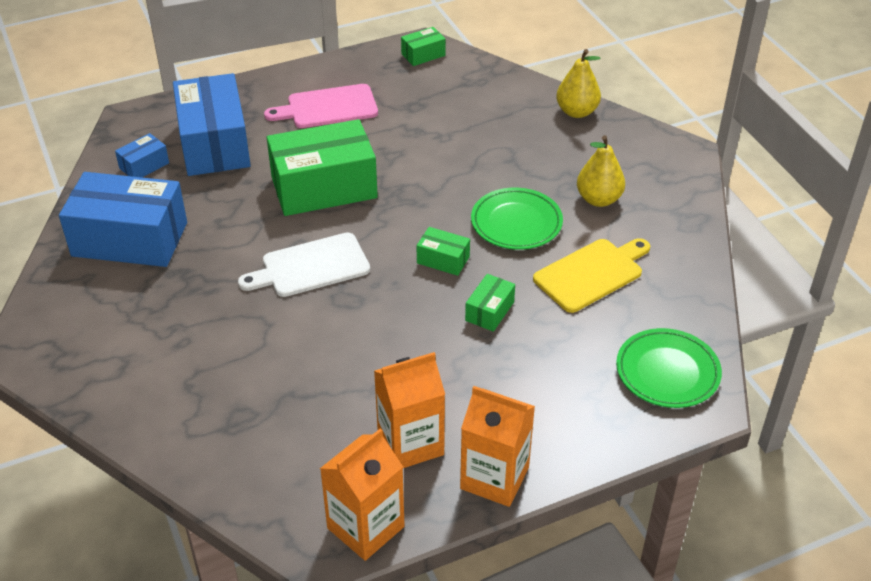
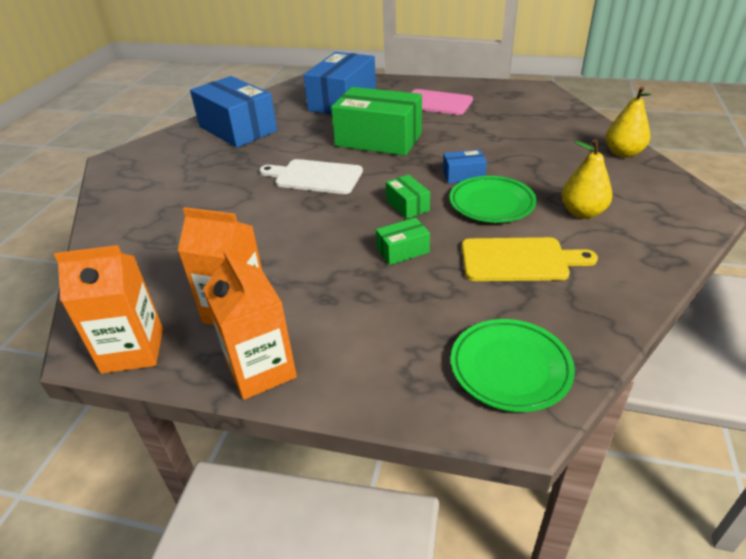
camera: 40 degrees right, 5 degrees down
blue box [115,133,169,177] -> blue box moved to [443,150,487,184]
green box [401,27,446,66] -> none

